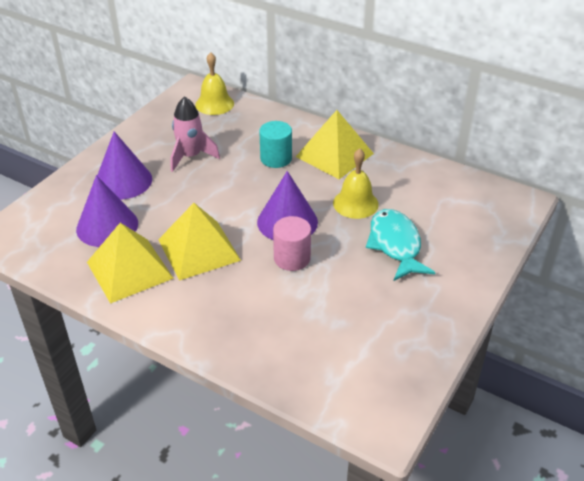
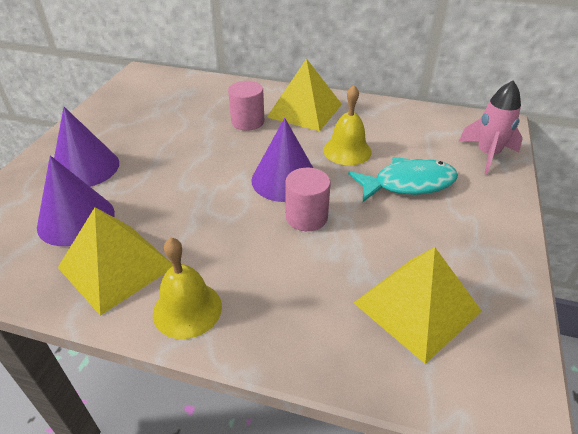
camera: 15 degrees left, 0 degrees up
yellow pyramid [158,203,241,281] -> yellow pyramid moved to [354,247,482,364]
pink rocket [170,96,220,172] -> pink rocket moved to [459,81,523,175]
yellow bell [195,52,234,115] -> yellow bell moved to [153,237,222,339]
turquoise cylinder [259,121,292,168] -> pink cylinder [228,81,264,131]
turquoise fish [366,209,436,281] -> turquoise fish turned 105 degrees clockwise [348,157,458,202]

